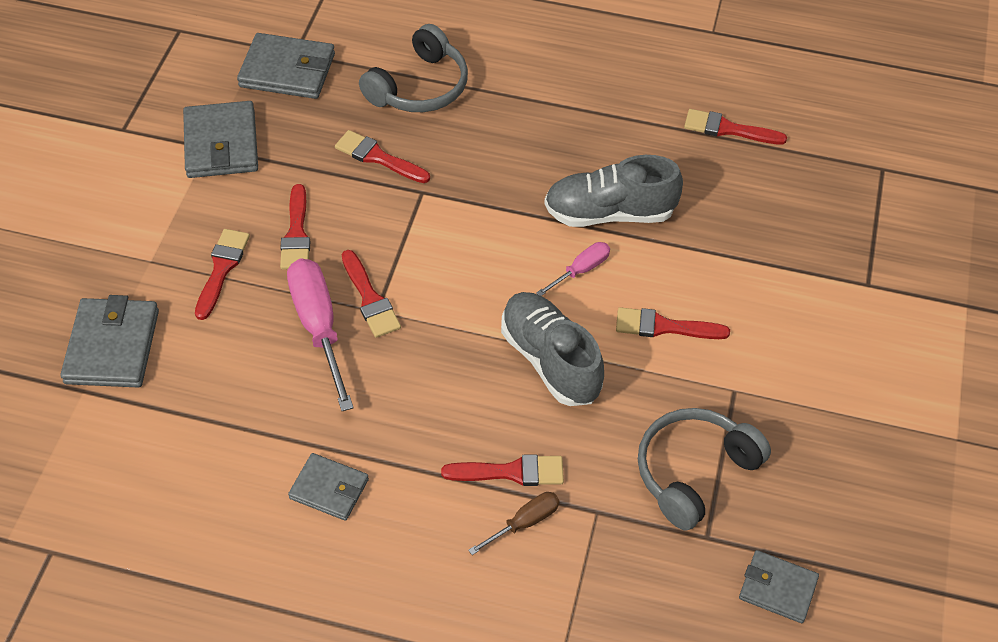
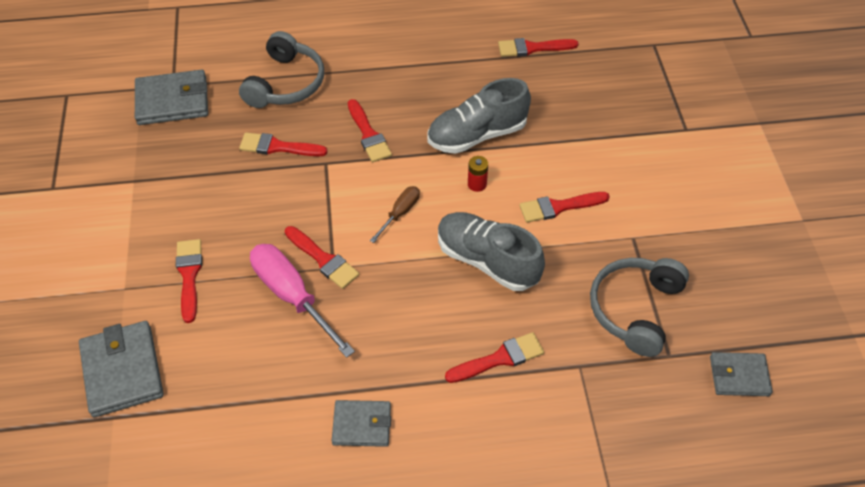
camera: 20 degrees left, 0 degrees up
grey wallet [183,101,258,178] -> none
red brush [280,184,310,270] -> red brush moved to [348,99,392,162]
brown screwdriver [468,492,560,555] -> brown screwdriver moved to [370,186,420,243]
pink screwdriver [536,242,610,296] -> red battery [468,156,488,192]

